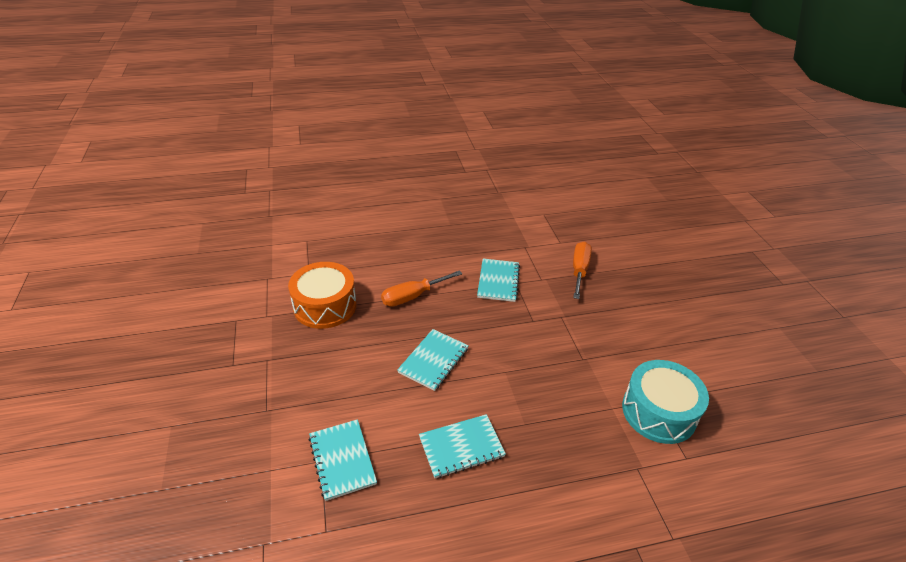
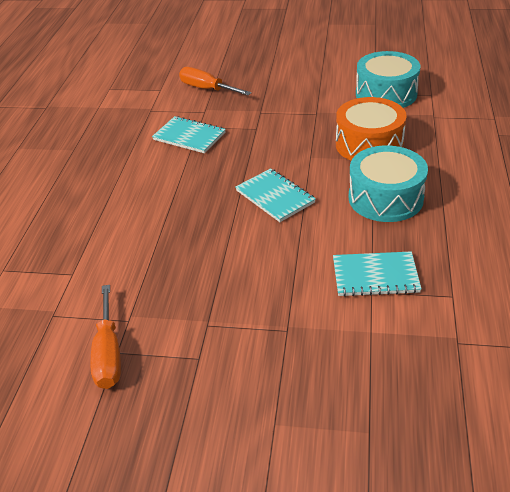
camera: 65 degrees left, 0 degrees up
orange drum [288,262,357,329] -> orange drum moved to [336,97,407,160]
orange screwdriver [381,270,462,307] -> orange screwdriver moved to [90,285,121,389]
turquoise notebook [419,414,506,478] -> turquoise drum [349,146,428,222]

